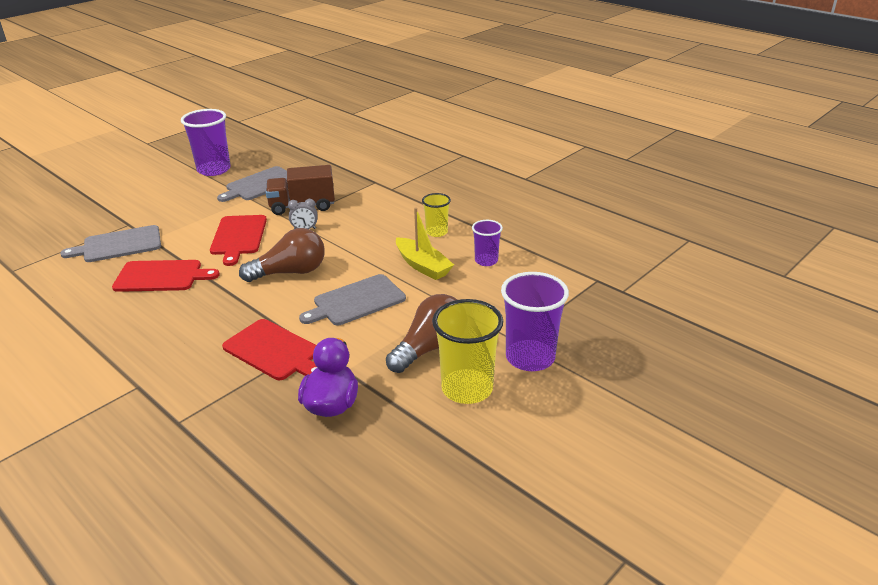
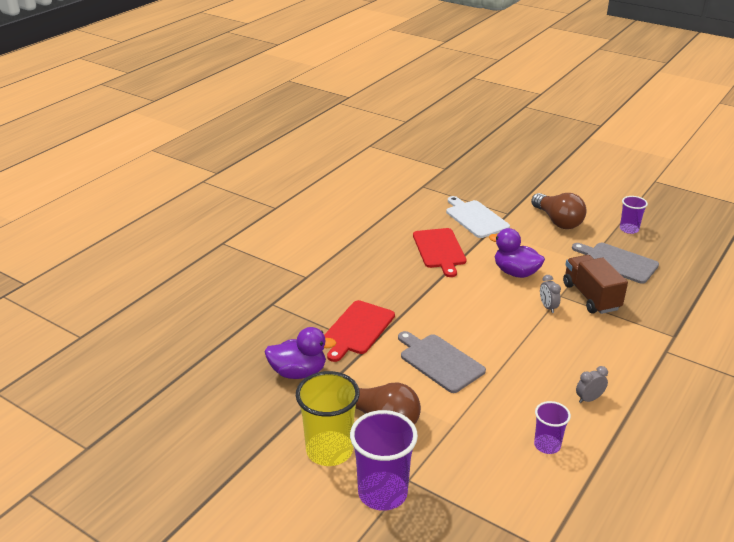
camera: 80 degrees right, 0 degrees up
grey cutting board [60,225,161,262] -> white cutting board [446,196,510,238]
purple cup [181,109,231,176] -> purple cup [620,196,648,234], size x0.57
red cutting board [210,215,267,266] -> purple duck [489,228,545,278]
brown light bulb [239,228,325,282] -> brown light bulb moved to [531,193,587,229]
yellow boat [396,207,454,280] -> none
yellow cup [422,193,451,237] -> grey clock [576,366,608,403]

